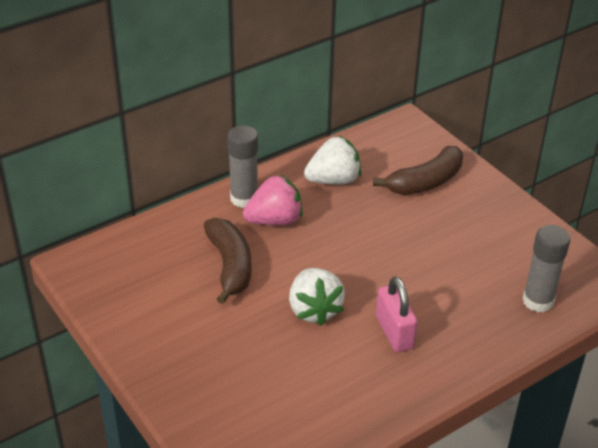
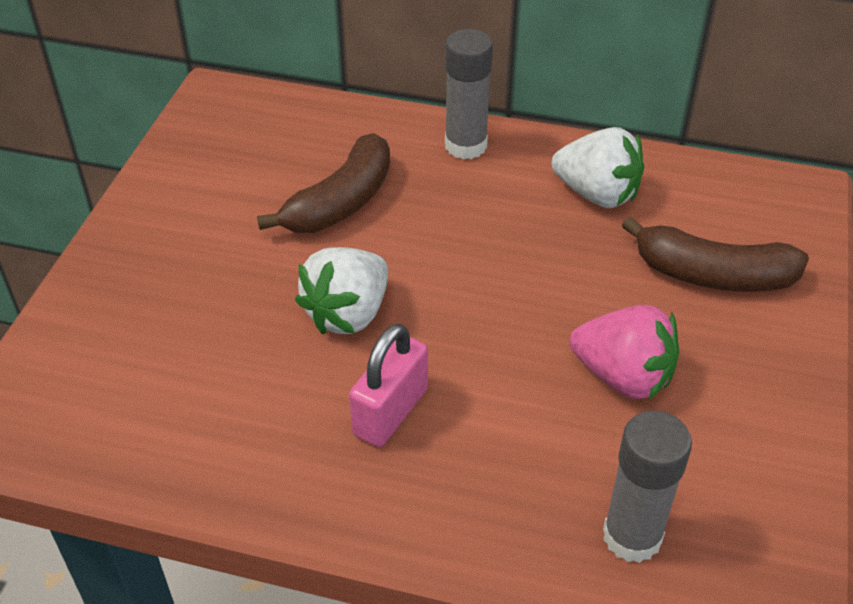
camera: 50 degrees right, 5 degrees up
pink strawberry [243,174,303,225] -> pink strawberry moved to [570,305,679,400]

